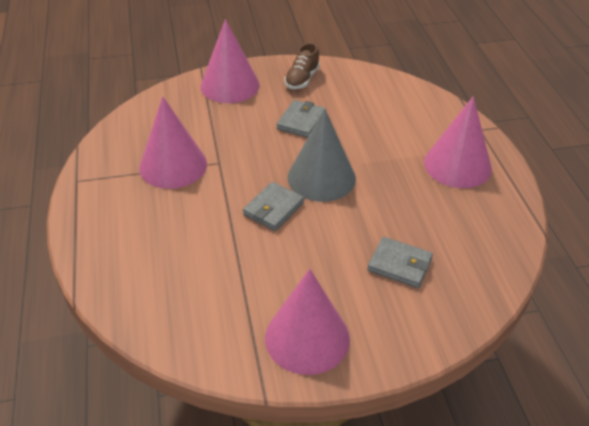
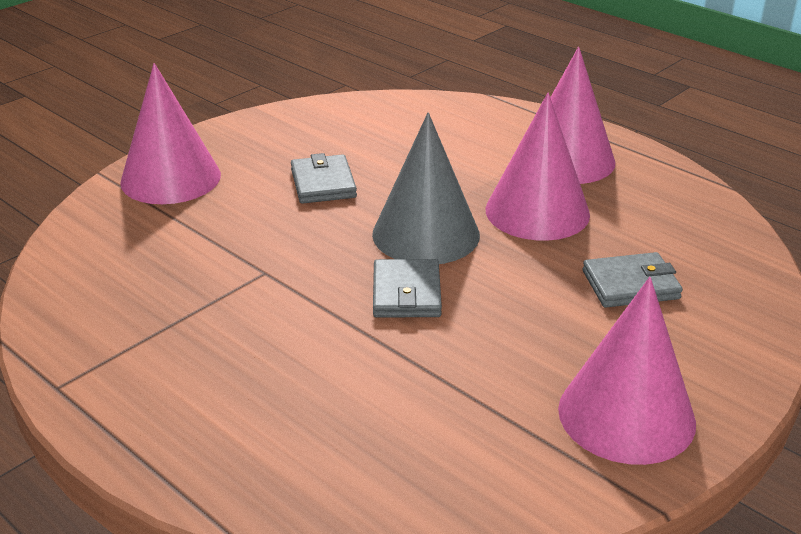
camera: 35 degrees left, 10 degrees down
pink cone [139,96,207,189] -> pink cone moved to [486,93,590,241]
brown shoe [284,43,320,89] -> none

